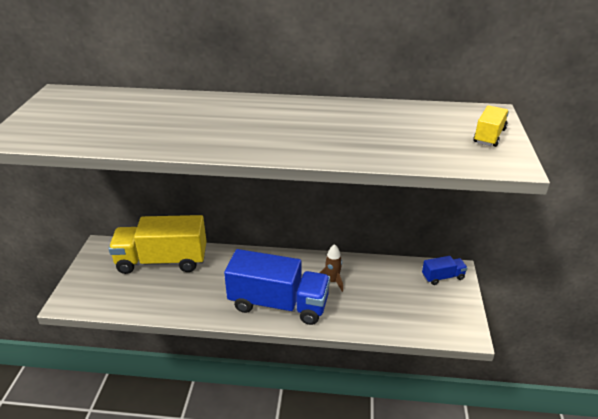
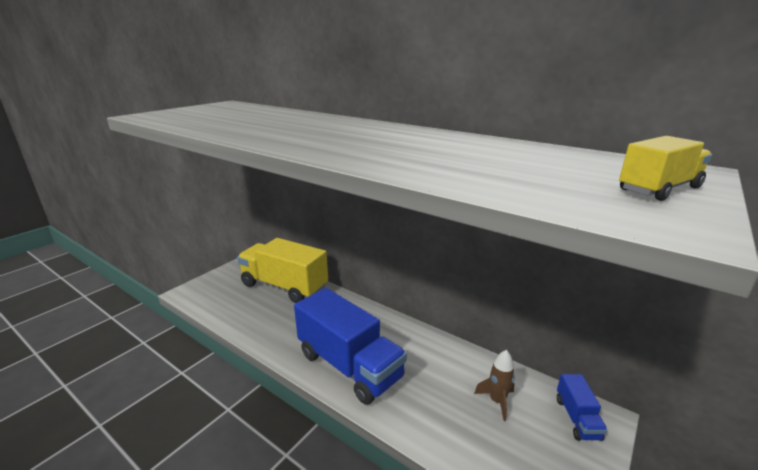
camera: 30 degrees right, 10 degrees down
brown rocket [320,244,343,292] -> brown rocket moved to [474,350,515,421]
blue truck [422,256,467,285] -> blue truck turned 75 degrees clockwise [557,374,608,441]

